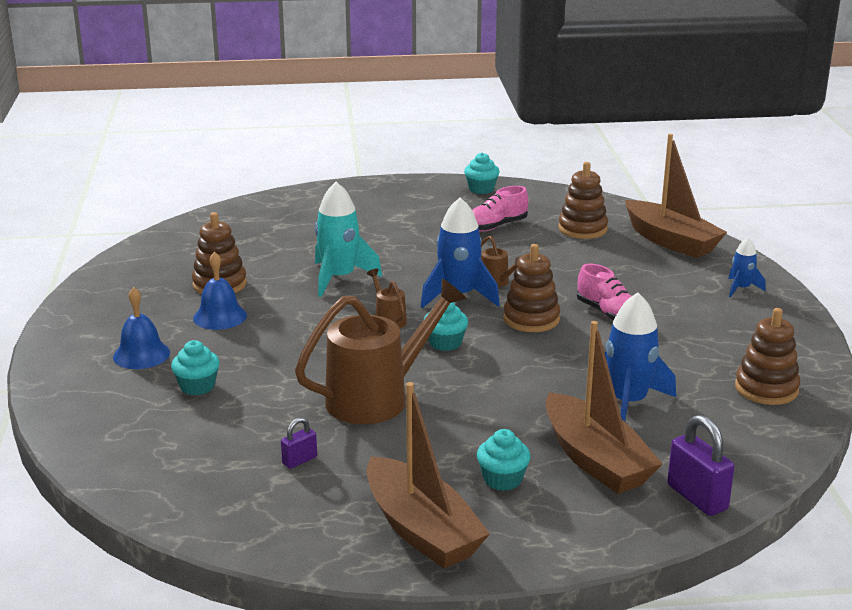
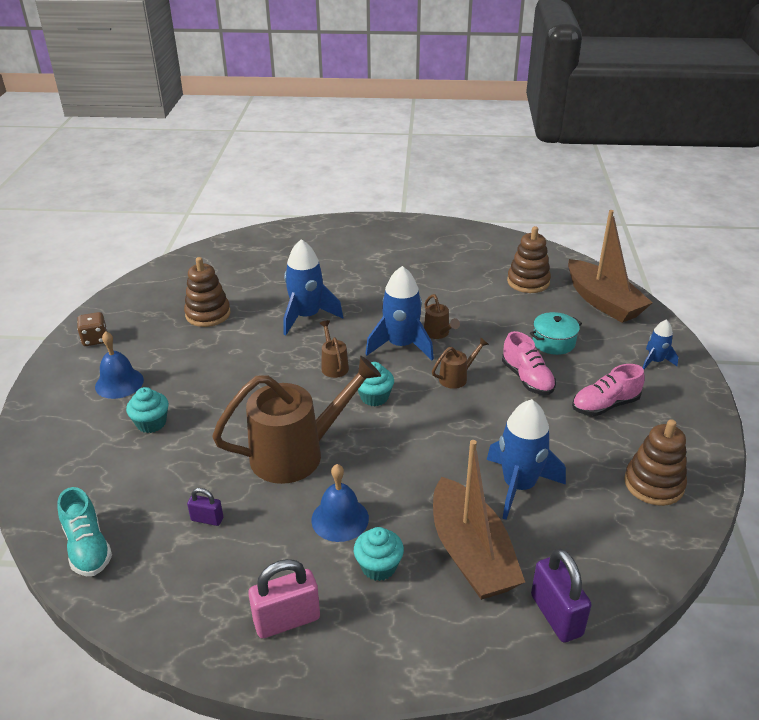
camera: 10 degrees right, 10 degrees up
blue bell [193,251,247,330] -> blue bell moved to [311,464,369,542]
purple padlock [281,417,317,469] -> purple padlock turned 45 degrees clockwise [187,488,223,526]
turquoise rocket [315,182,382,297] -> blue rocket [283,239,343,335]
brown boat [367,382,490,569] -> pink padlock [248,559,320,638]
turquoise cupcake [464,153,499,194] -> none
pink shoe [472,186,528,232] -> pink shoe moved to [572,364,645,416]
brown stacking toy [503,244,560,332] -> brown watering can [432,337,489,389]
none -> turquoise shoe [57,487,112,576]
none -> brown dice [77,312,107,346]
none -> turquoise pot [530,312,582,355]

